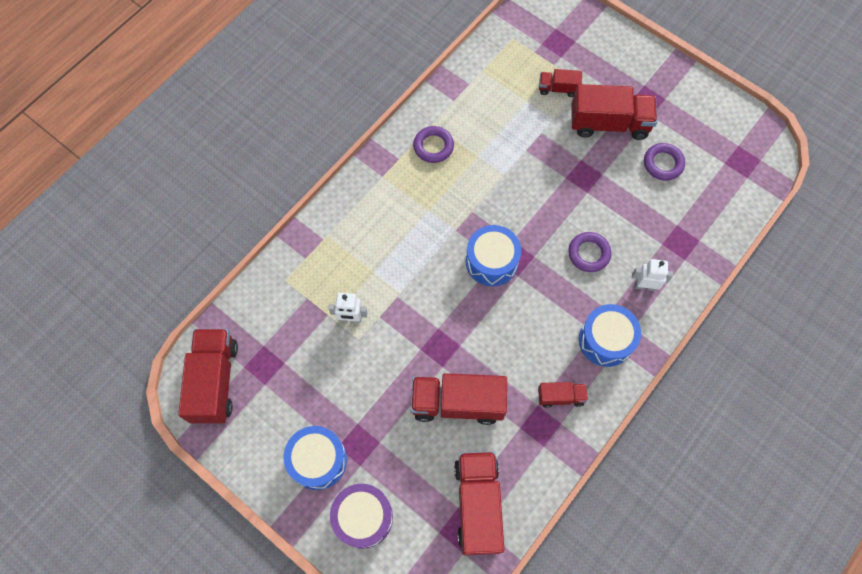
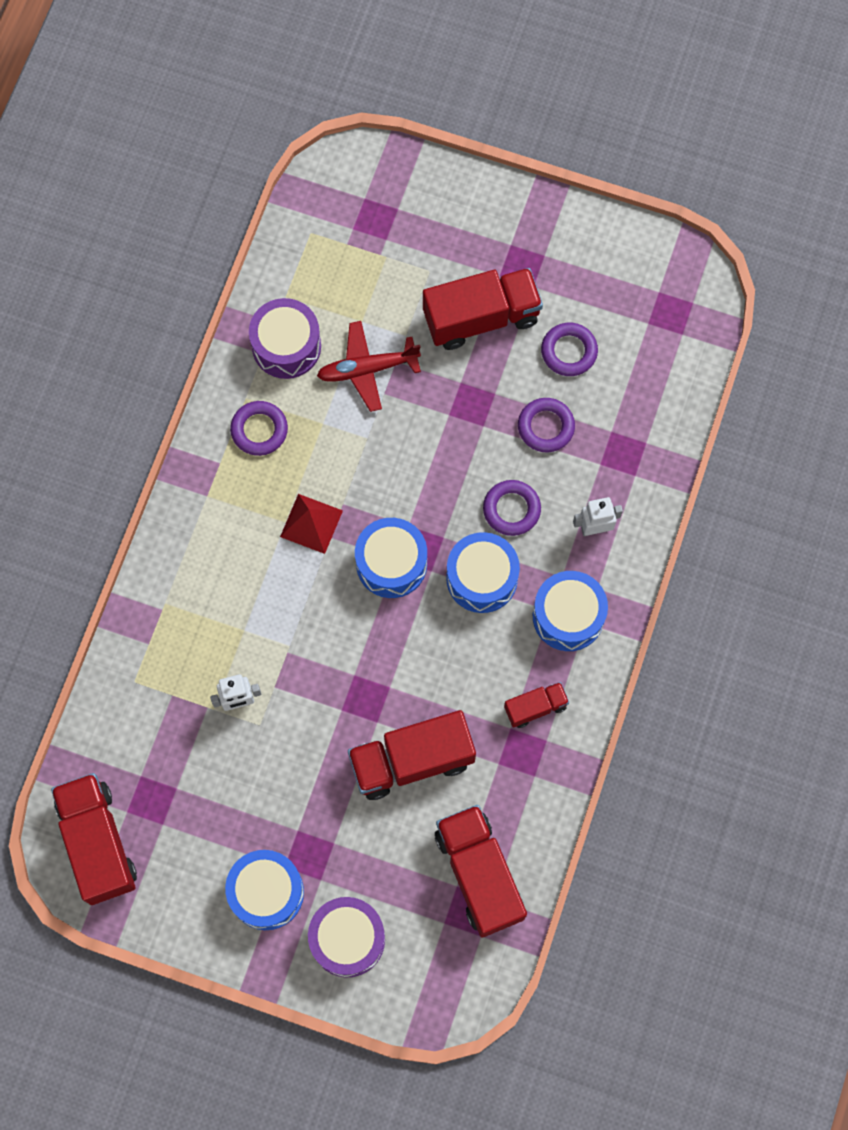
camera: 20 degrees left, 5 degrees up
red truck [539,69,582,97] -> none
none -> purple drum [249,298,321,379]
none -> red pyramid [280,494,343,554]
none -> red plane [317,321,421,412]
none -> blue drum [446,532,520,613]
none -> purple ring [518,398,575,452]

